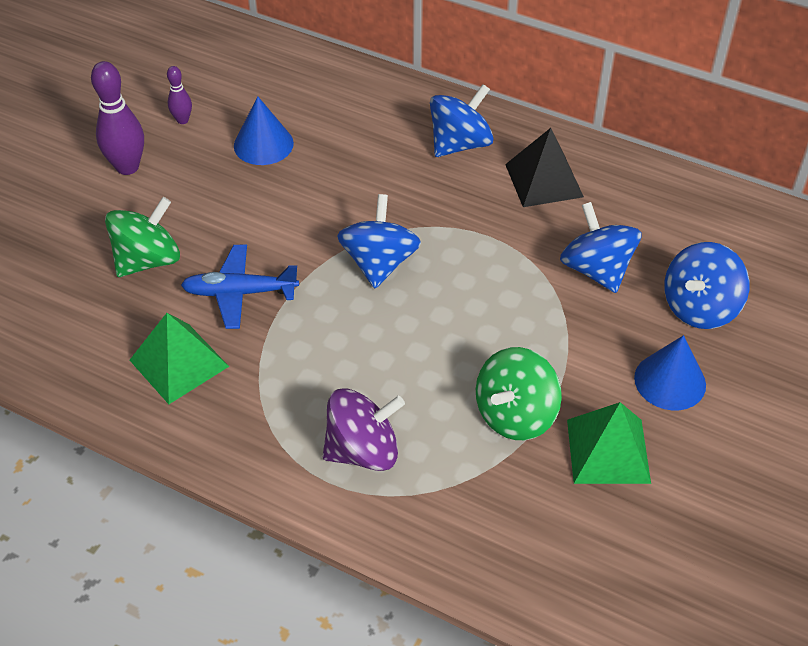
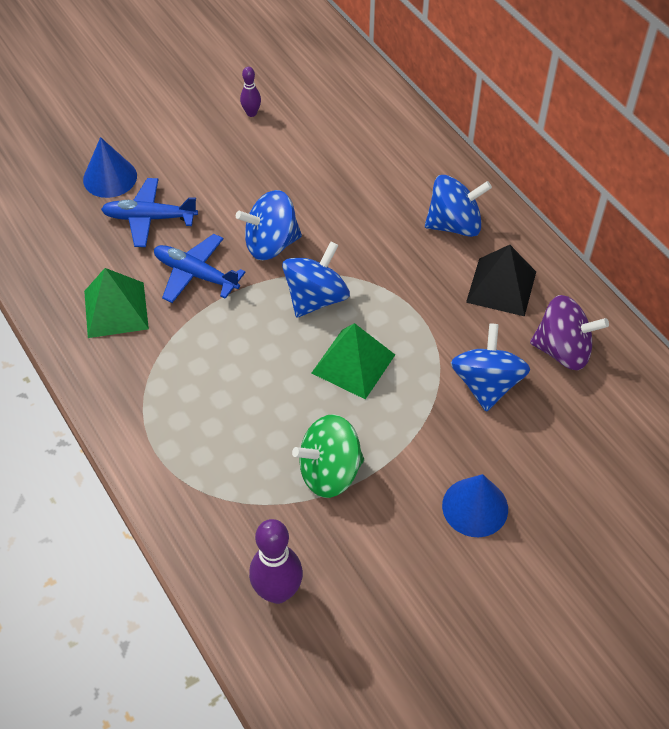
camera: 30 degrees right, 5 degrees up
purple bowling pin [91,61,144,175] -> purple bowling pin moved to [249,519,303,604]
green spinning top [105,197,180,277] -> blue plane [101,178,198,247]
blue cone [234,96,294,165] -> blue cone moved to [83,137,137,198]
purple spinning top [323,388,405,471] -> purple spinning top moved to [530,295,609,370]
green pyramid [567,402,651,484] -> green pyramid moved to [312,323,395,400]
blue spinning top [664,242,749,329] -> blue spinning top moved to [236,190,302,260]

